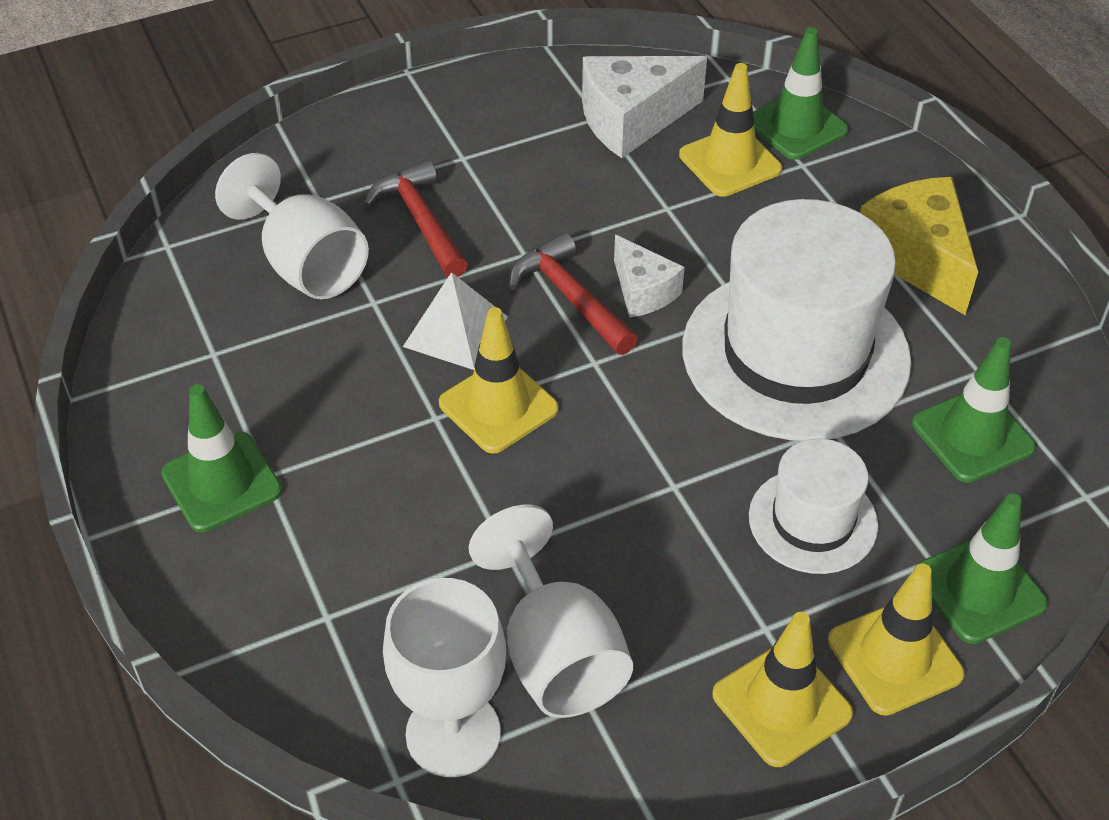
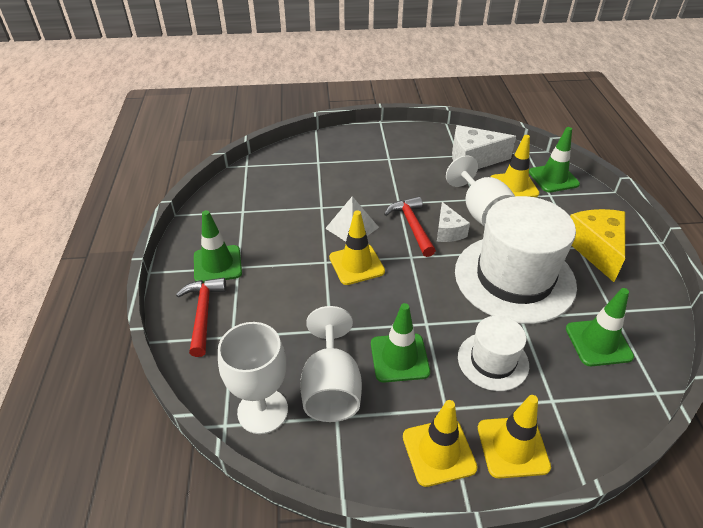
camera: 20 degrees right, 5 degrees down
white goblet [215,153,369,299] -> white goblet moved to [446,155,515,227]
red hammer [363,160,468,277] -> red hammer moved to [176,278,226,357]
green traffic cone [916,493,1048,644] -> green traffic cone moved to [371,303,430,383]

